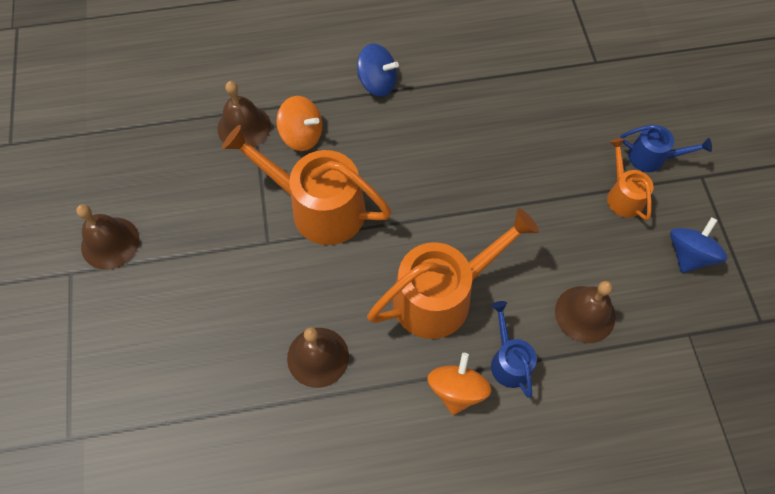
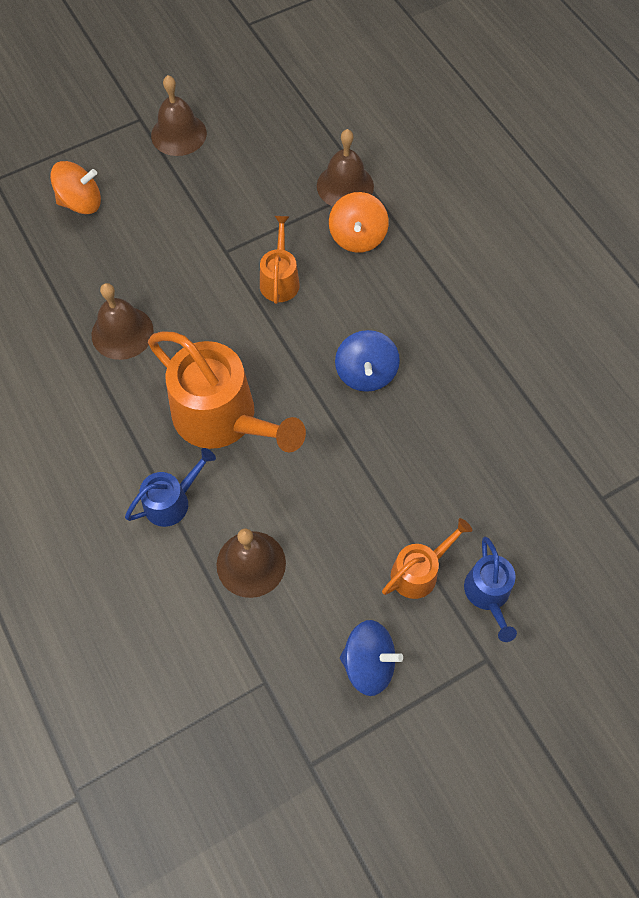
camera: 70 degrees right, 0 degrees up
orange watering can [222,125,392,245] -> orange watering can [260,216,300,304], size x0.51
blue spinning top [357,43,399,97] -> blue spinning top moved to [335,330,400,392]
orange spinning top [428,353,492,415] -> orange spinning top moved to [50,161,101,214]

